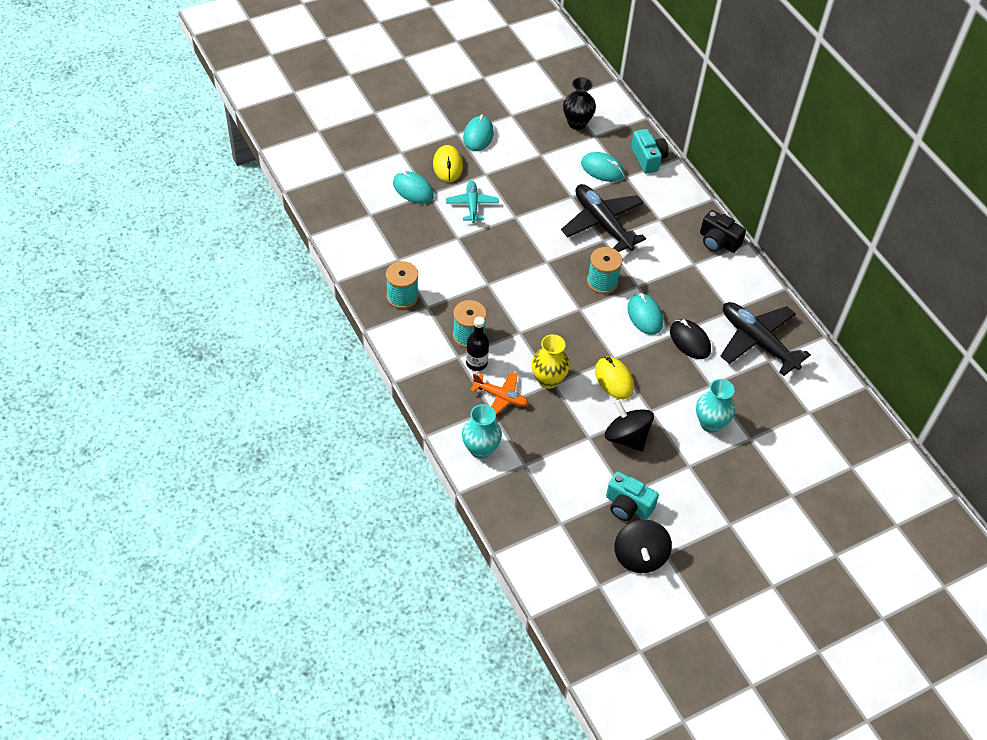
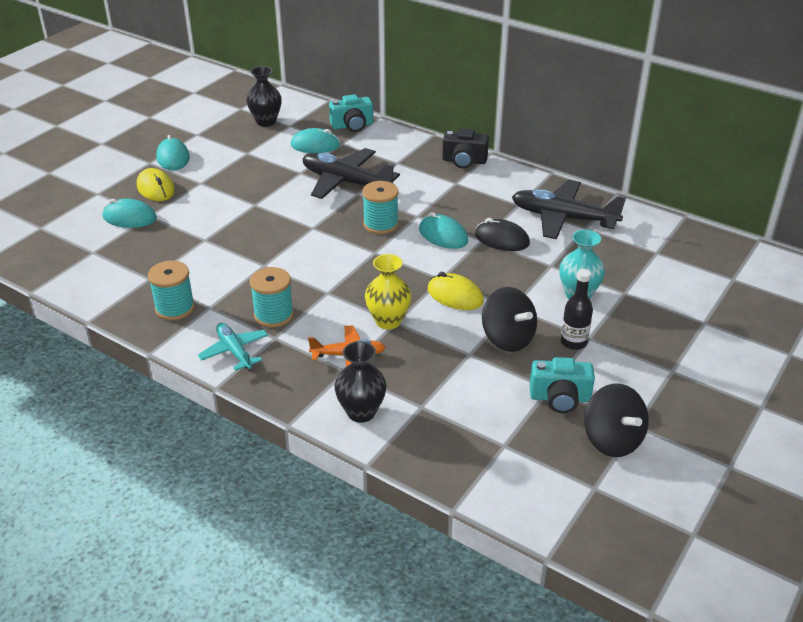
camera: 25 degrees left, 15 degrees down
turquoise plane [446,181,499,223] -> turquoise plane moved to [198,323,268,371]
turquoise vase [462,404,502,459] -> black vase [335,341,387,423]
black bottle [466,317,489,371] -> black bottle moved to [561,269,593,350]
black spinning top [605,400,654,452] -> black spinning top turned 150 degrees counterclockwise [482,287,537,352]
turquoise camera [631,129,669,174] -> turquoise camera turned 120 degrees clockwise [329,94,373,132]

